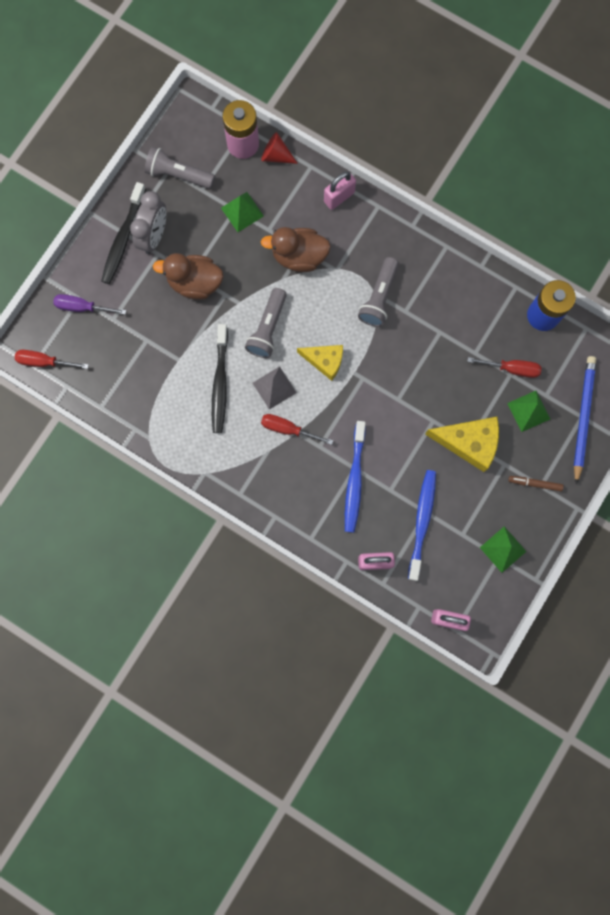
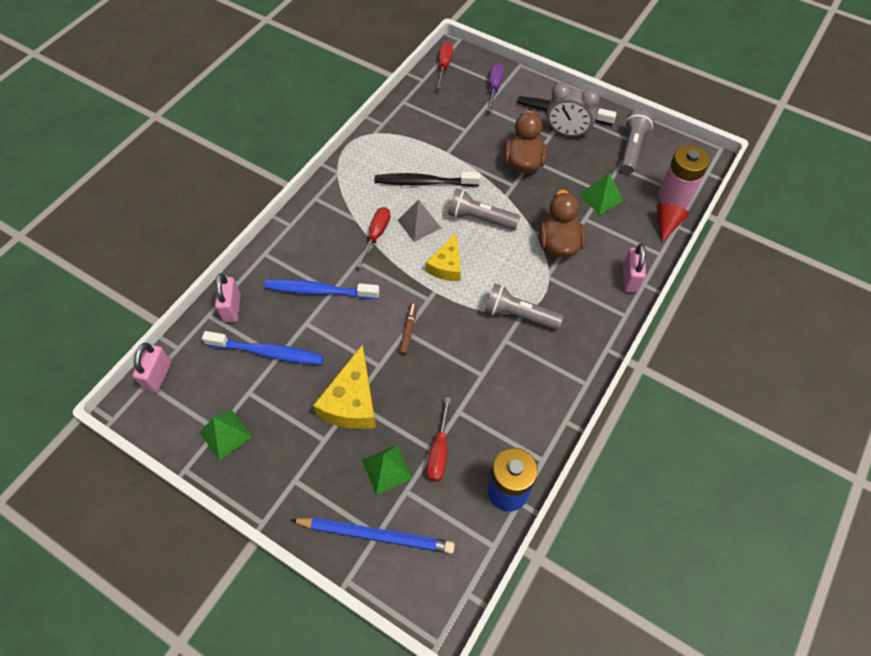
camera: 90 degrees right, 20 degrees down
pink padlock [324,171,356,210] -> pink padlock turned 45 degrees clockwise [623,243,646,293]
brown marker [508,476,564,492] -> brown marker moved to [399,302,417,355]

